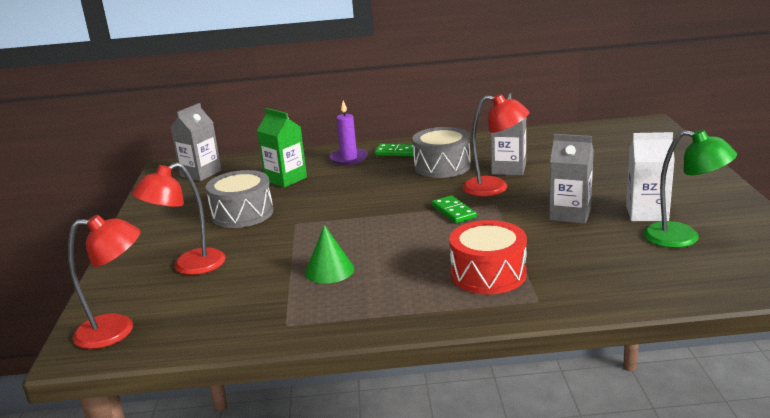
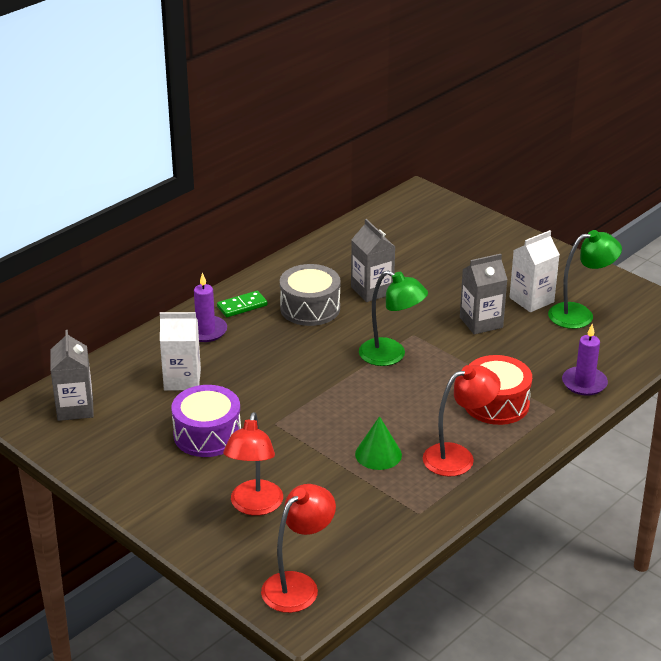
camera: 45 degrees left, 10 degrees up
grey drum [206,170,274,228] -> purple drum [171,385,241,457]
green carton [257,108,307,188] -> white carton [160,312,201,390]
green domino [432,195,477,223] -> green lamp [359,270,428,366]
red lamp [462,94,529,196] -> red lamp moved to [423,365,501,477]
none -> purple candle [562,324,608,396]

